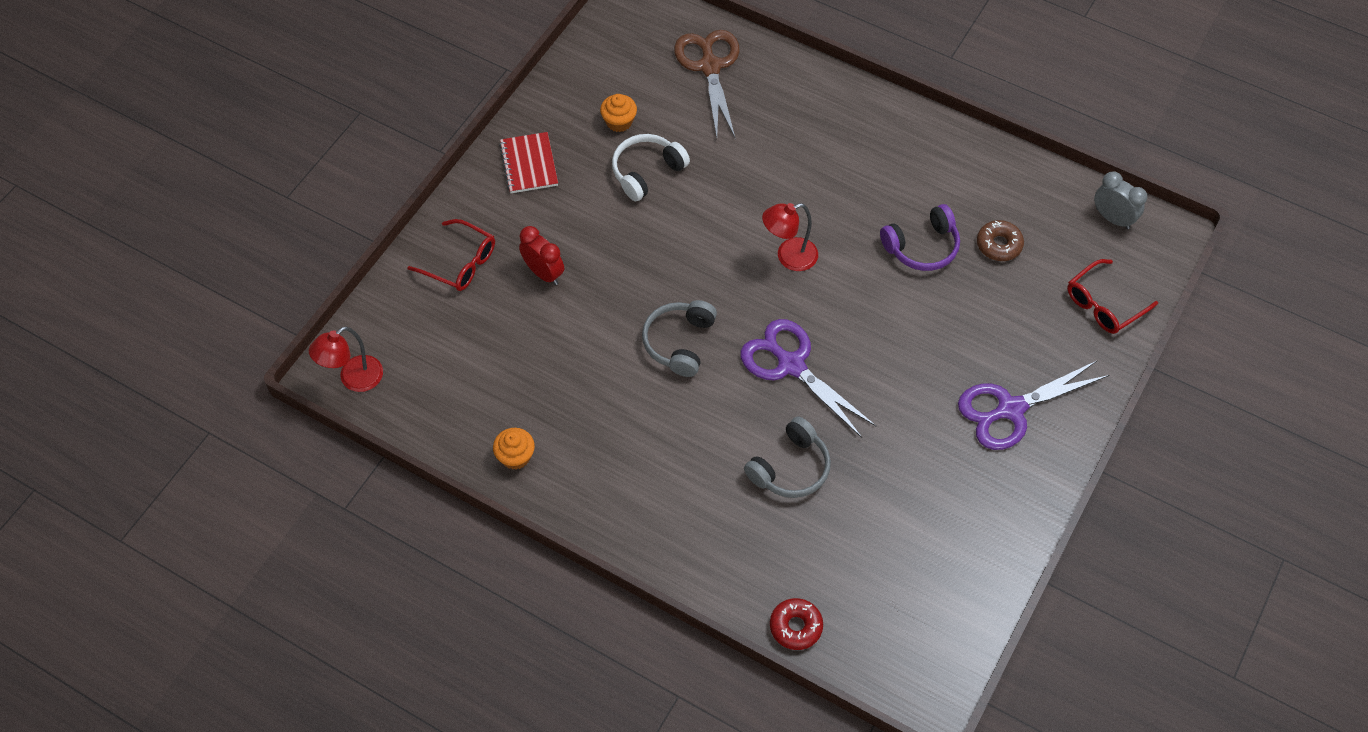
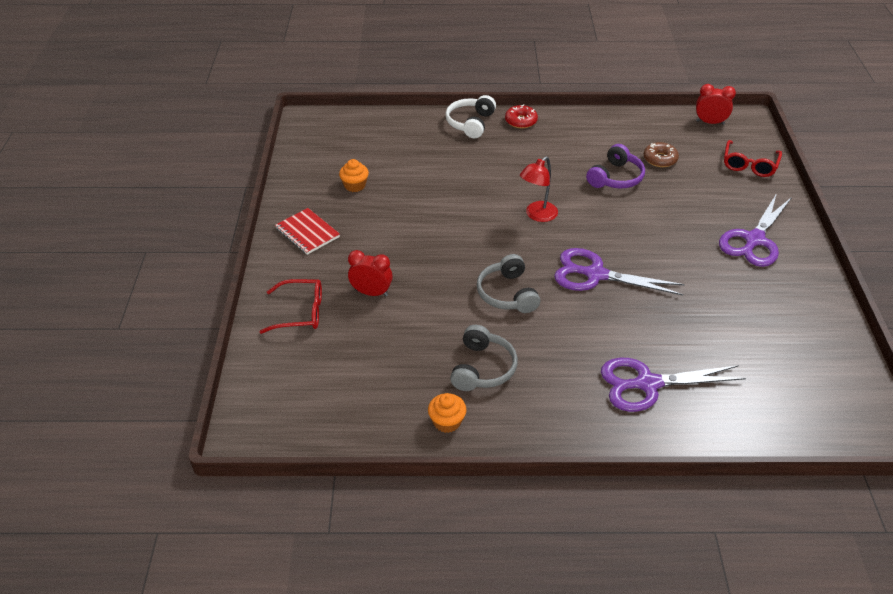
camera: 30 degrees left, 15 degrees down
red lamp [309,327,383,392] -> none
white headphones [612,134,690,201] -> white headphones moved to [445,95,496,138]
brown scissors [674,30,739,138] -> none
grey headphones [744,417,831,498] -> grey headphones moved to [450,325,518,391]
red donut [770,598,823,650] -> red donut moved to [505,104,538,128]
grey clock [1094,171,1148,229] -> red clock [696,84,736,125]
none -> purple scissors [601,358,746,412]

